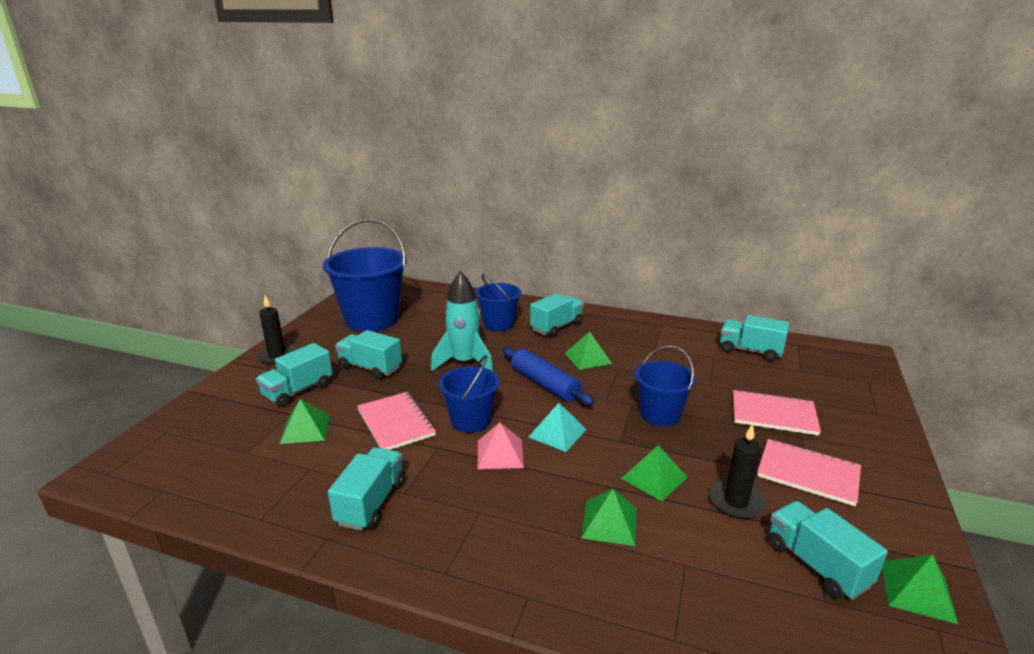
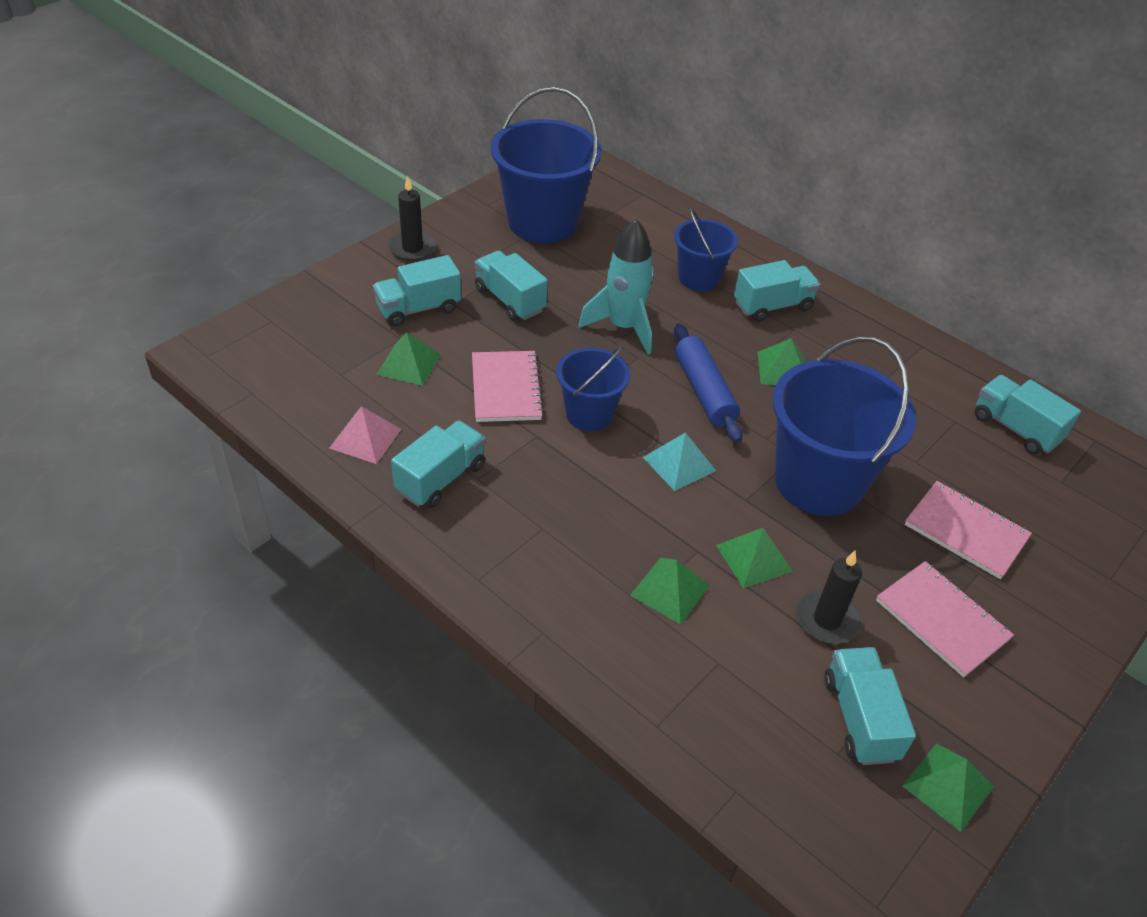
camera: 20 degrees right, 20 degrees up
pink pyramid [477,422,524,469] -> pink pyramid moved to [329,406,401,464]
blue bucket [635,345,696,426] -> blue bucket [772,336,916,516], size x1.78

